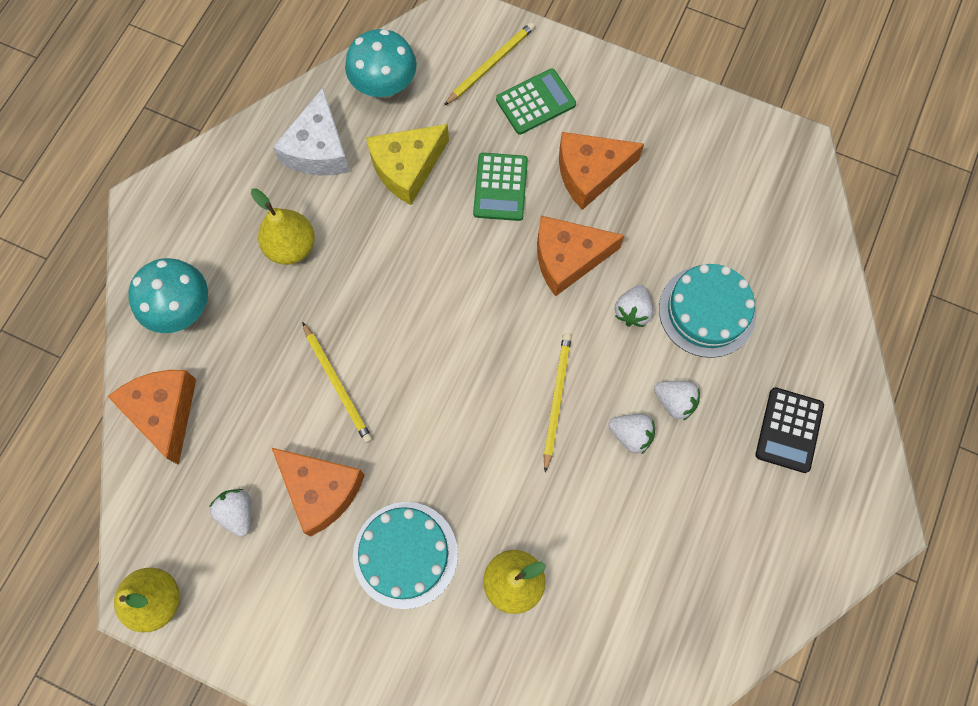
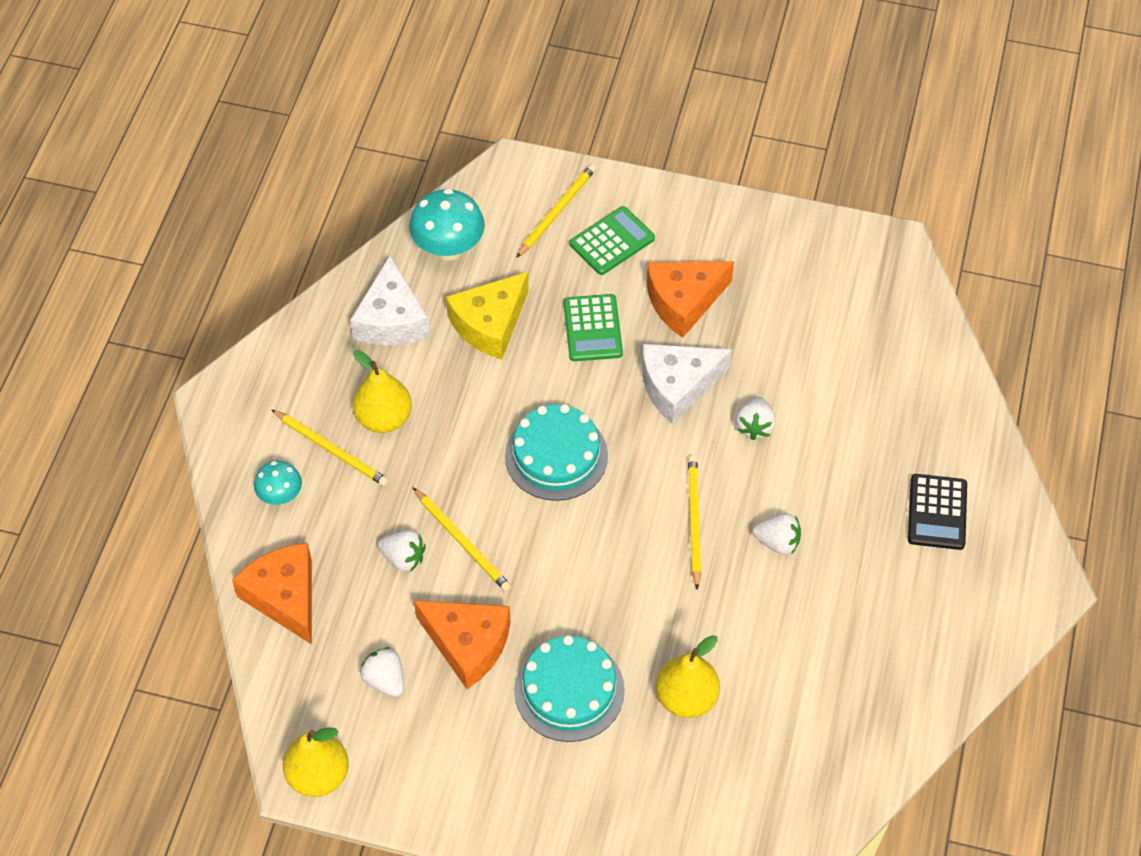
camera: 10 degrees left, 15 degrees down
turquoise mushroom [128,258,208,333] -> turquoise mushroom [254,461,302,505], size x0.59
orange cheese [537,216,624,297] -> white cheese [642,344,732,424]
white strawberry [654,381,700,421] -> white strawberry moved to [378,530,426,572]
turquoise cake [659,264,756,358] -> turquoise cake moved to [505,404,608,501]
none -> yellow pencil [271,409,389,486]

